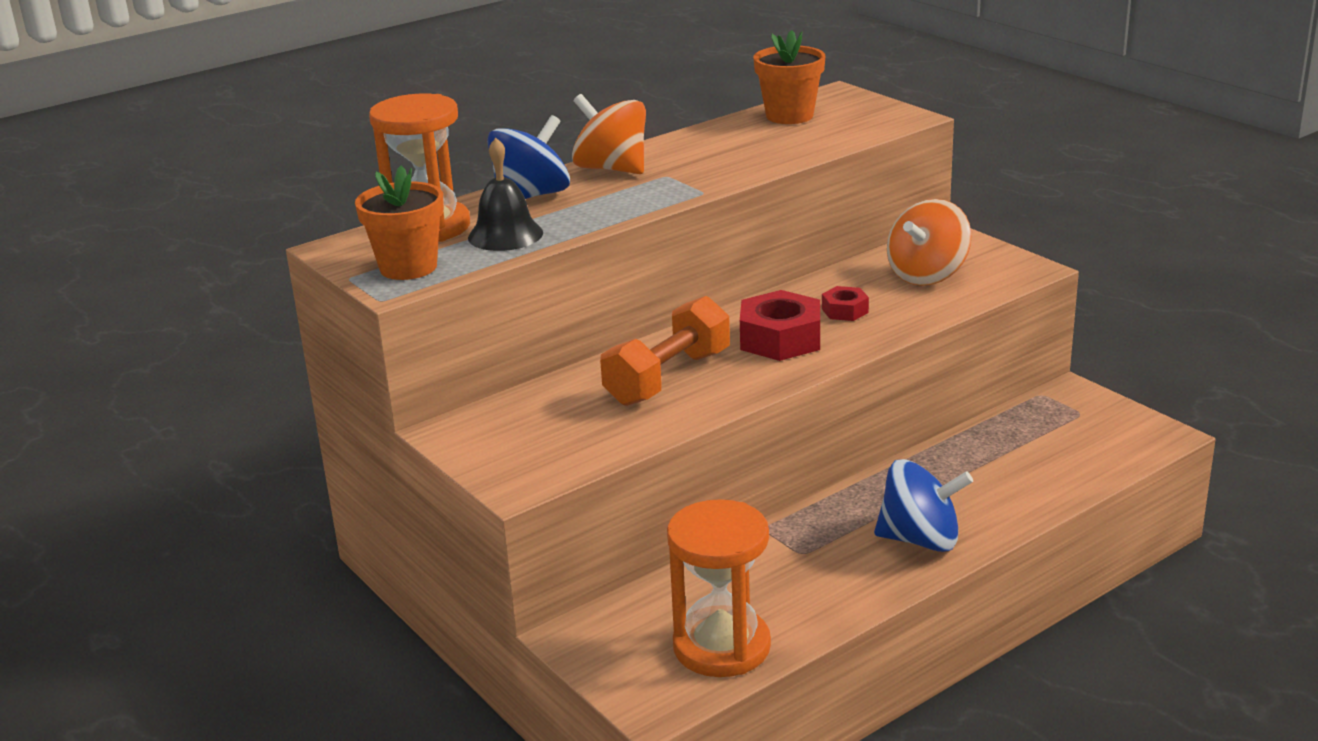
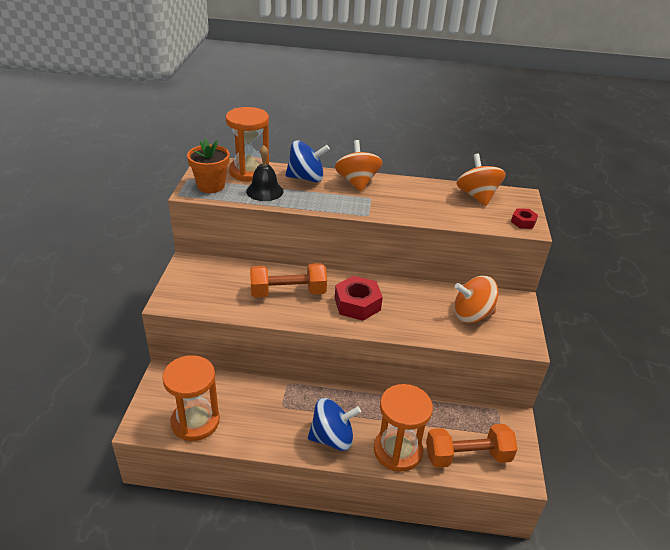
camera: 40 degrees right, 10 degrees up
orange flower pot [753,30,825,124] -> orange spinning top [456,153,506,206]
red nut [822,286,869,321] -> red nut moved to [511,208,538,229]
blue spinning top [874,459,973,552] -> blue spinning top turned 60 degrees counterclockwise [308,398,361,451]
none -> orange hourglass [374,384,433,472]
none -> orange dumbbell [426,424,518,468]

